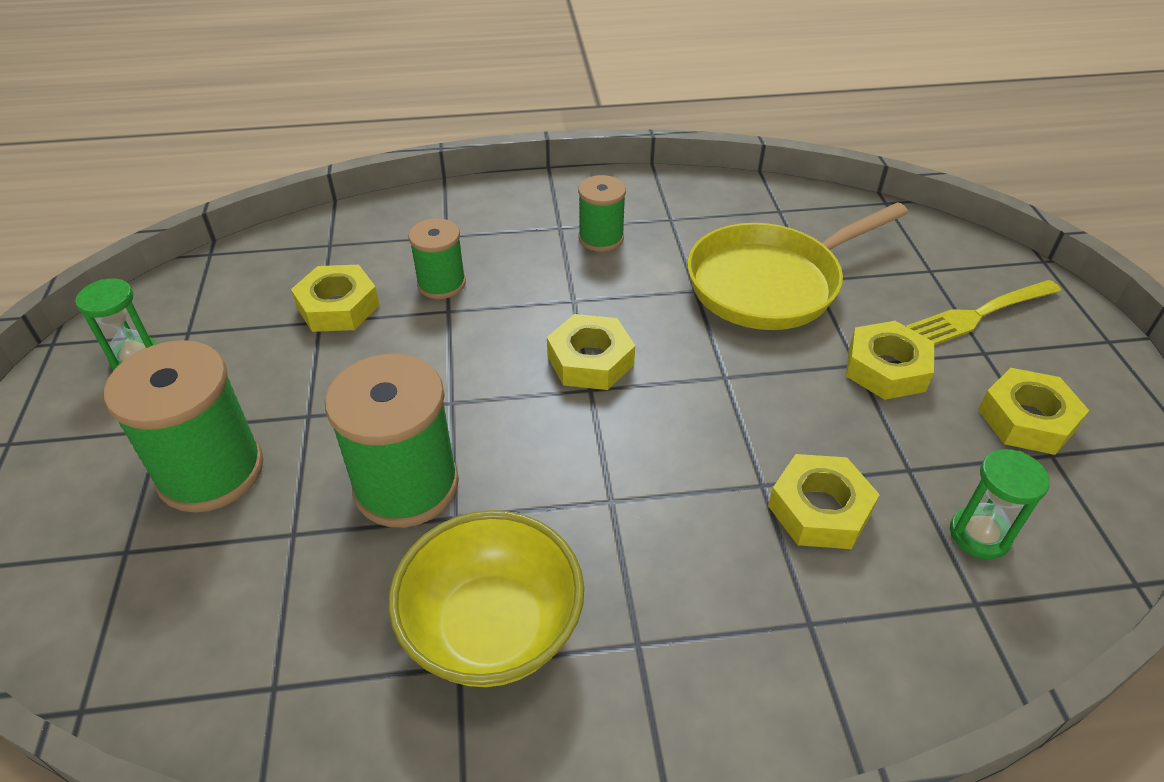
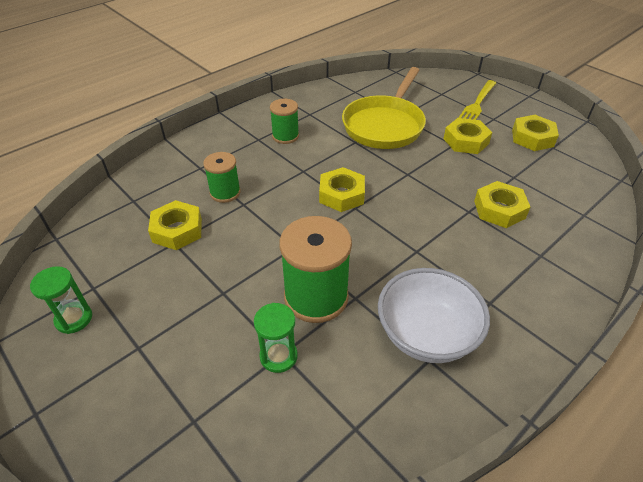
camera: 35 degrees left, 0 degrees up
green spool [104,340,263,513] -> none
yellow bowl [389,510,584,687] -> white bowl [378,268,490,363]
green hourglass [950,449,1050,559] -> green hourglass moved to [254,303,298,373]

